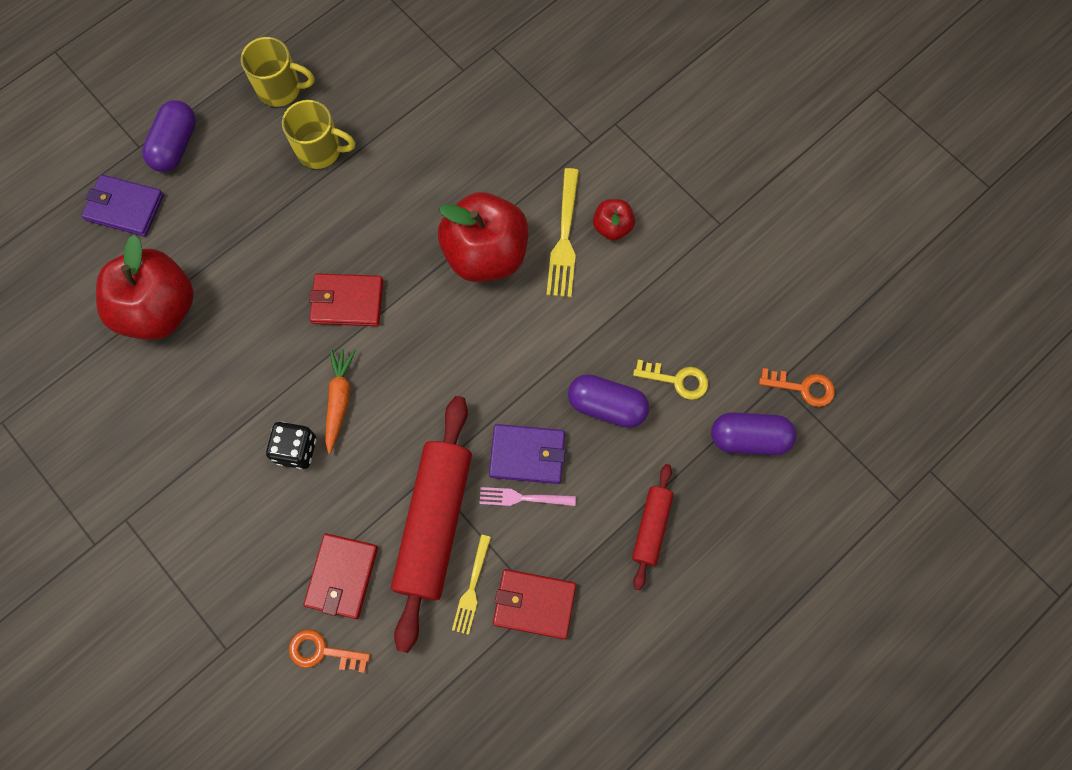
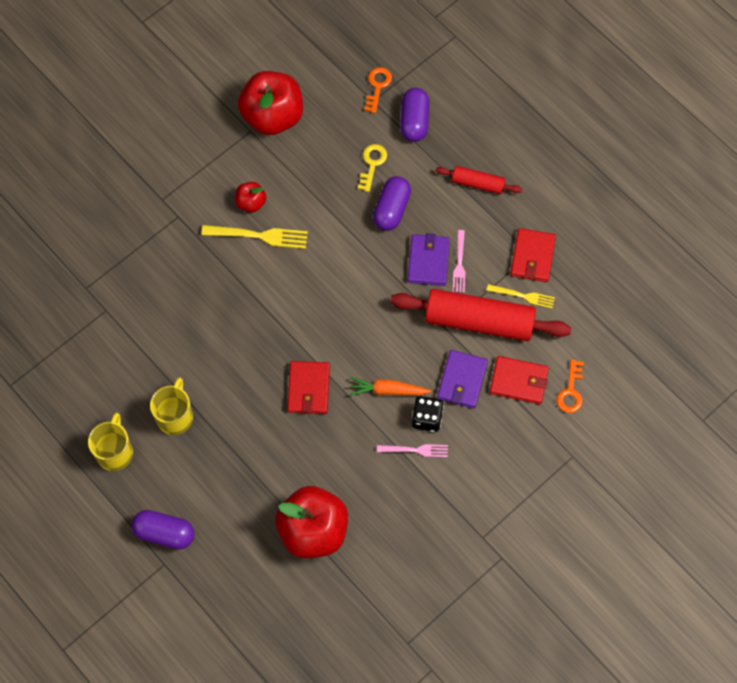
camera: 90 degrees left, 5 degrees down
purple wallet [81,174,164,236] -> purple wallet moved to [437,350,488,409]
red apple [438,192,528,282] -> red apple moved to [238,71,303,135]
none -> pink fork [377,444,448,457]

